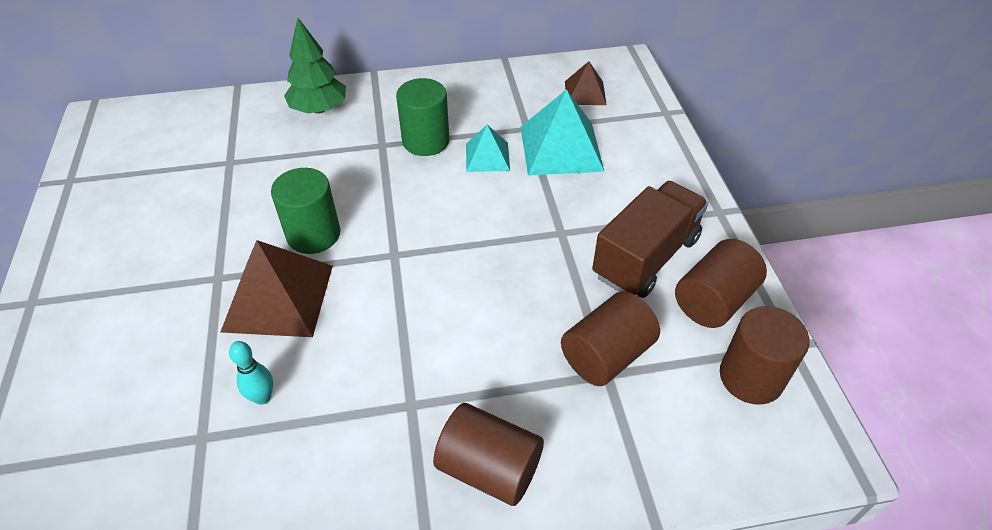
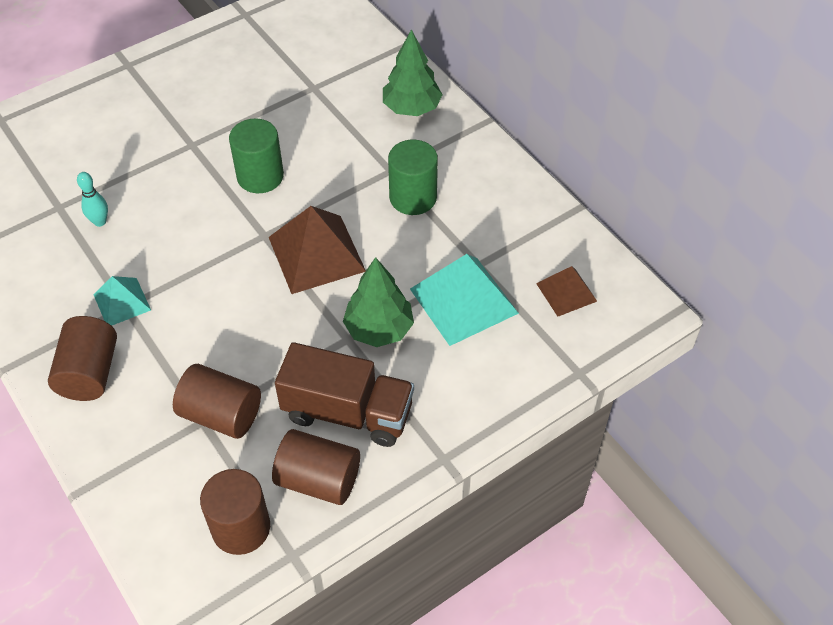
camera: 65 degrees right, 5 degrees up
brown pyramid [221,240,333,337] -> brown pyramid moved to [269,206,366,294]
turquoise pyramid [466,125,510,172] -> turquoise pyramid moved to [93,276,151,326]
none -> green tree [343,257,414,347]

